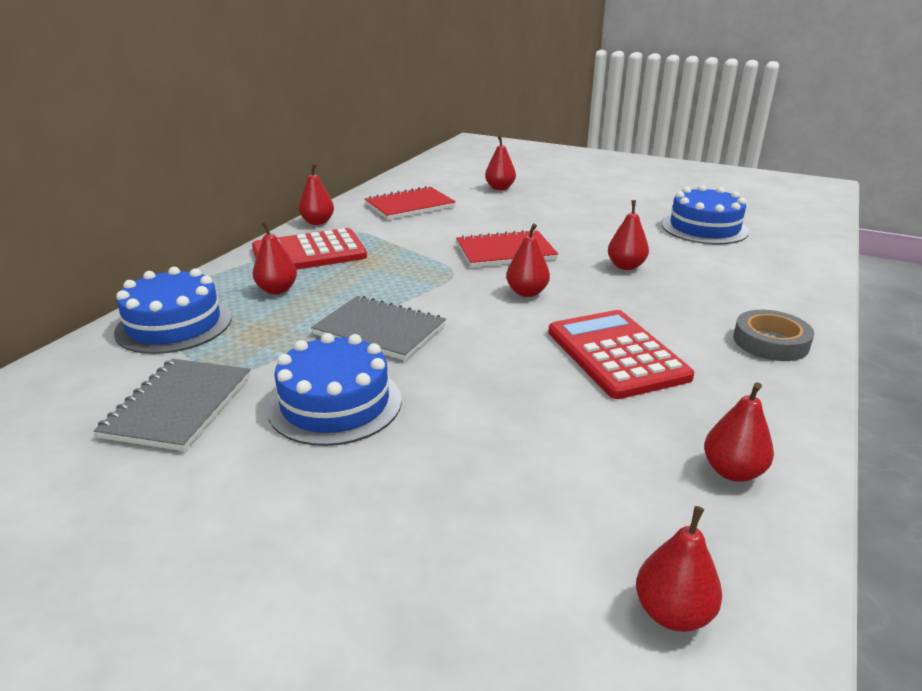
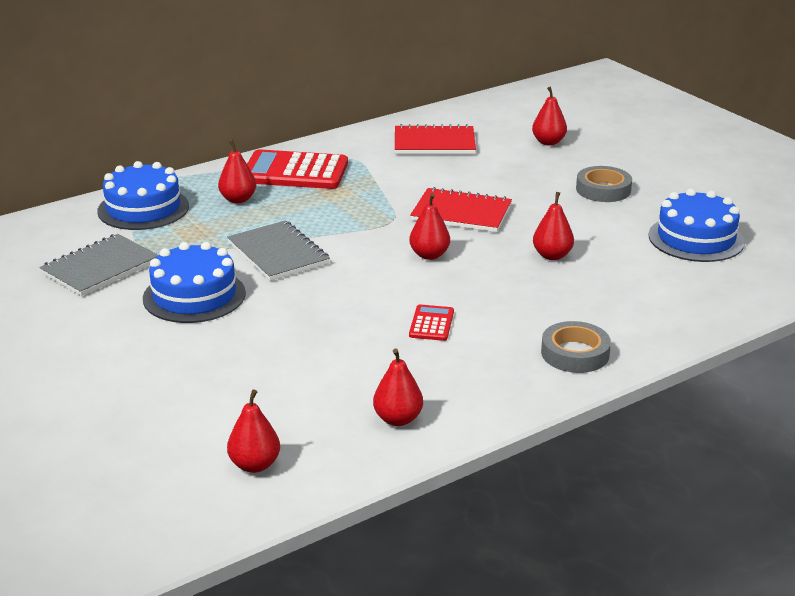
camera: 30 degrees right, 0 degrees up
red pear [299,164,334,225] -> none
red calculator [548,310,694,399] -> red calculator [409,305,454,341], size x0.48
none -> grey tape [576,166,632,202]

